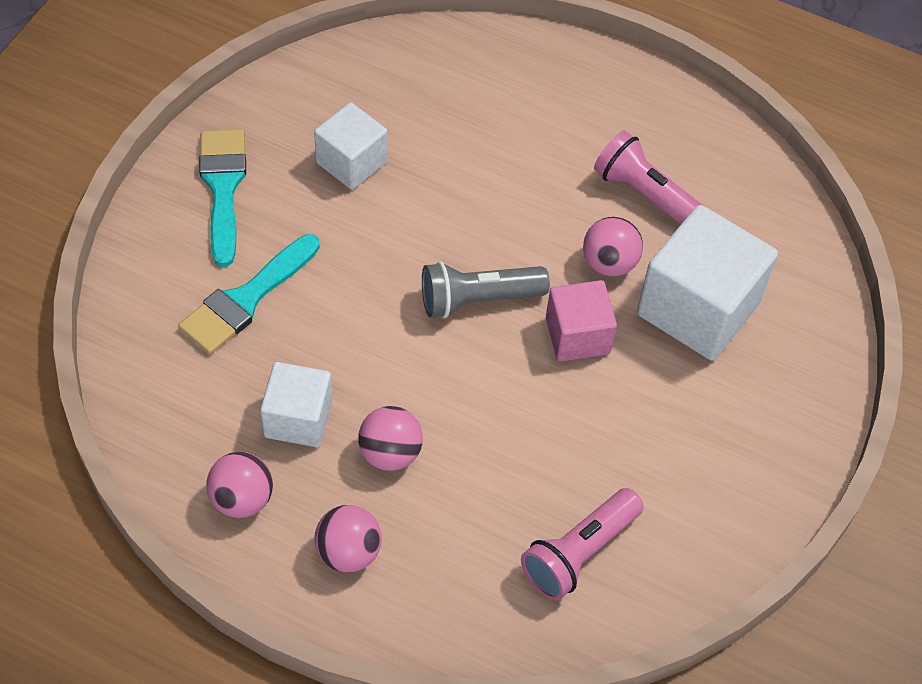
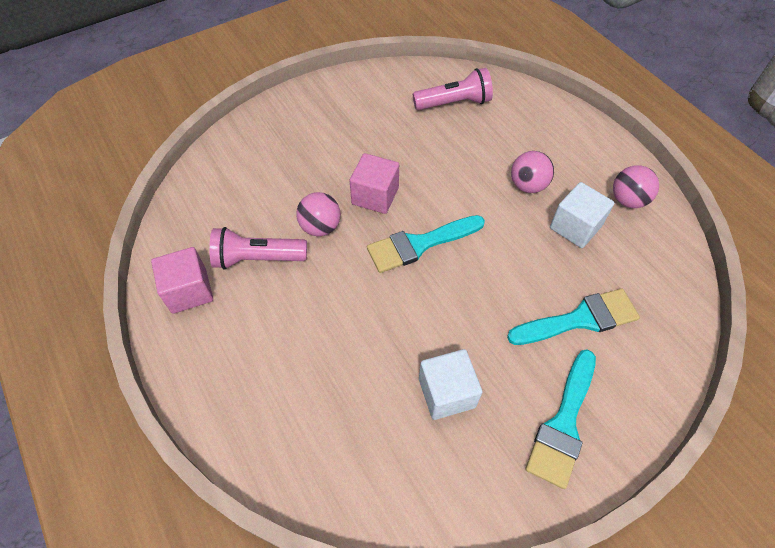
camera: 145 degrees left, 0 degrees up
pink ball [314,505,382,572] -> none
grey flashlight [422,262,550,318] -> turquoise brush [367,215,485,273]
pink flashlight [594,130,702,224] -> pink flashlight turned 105 degrees clockwise [209,227,307,269]
white cube [637,205,778,361] -> none
none -> pink cube [151,247,213,314]

